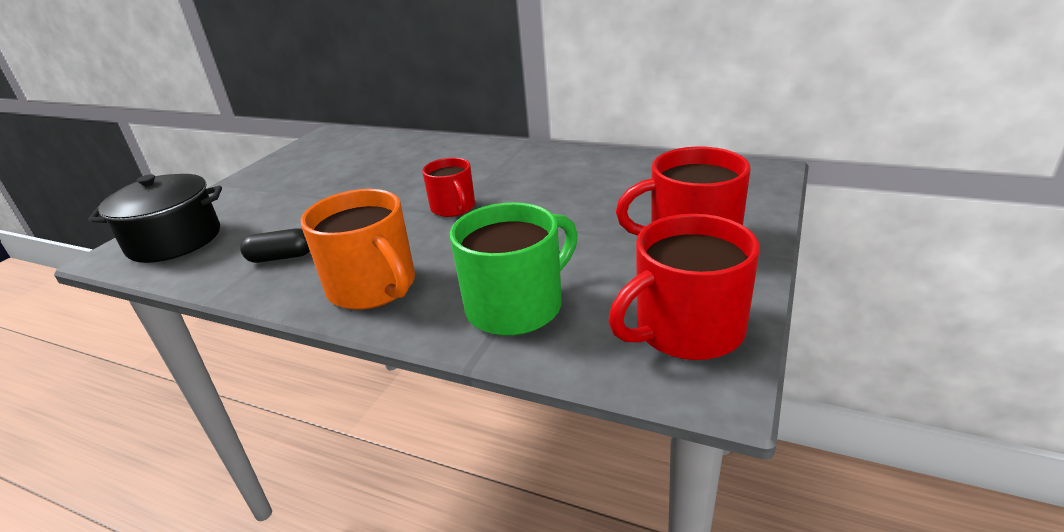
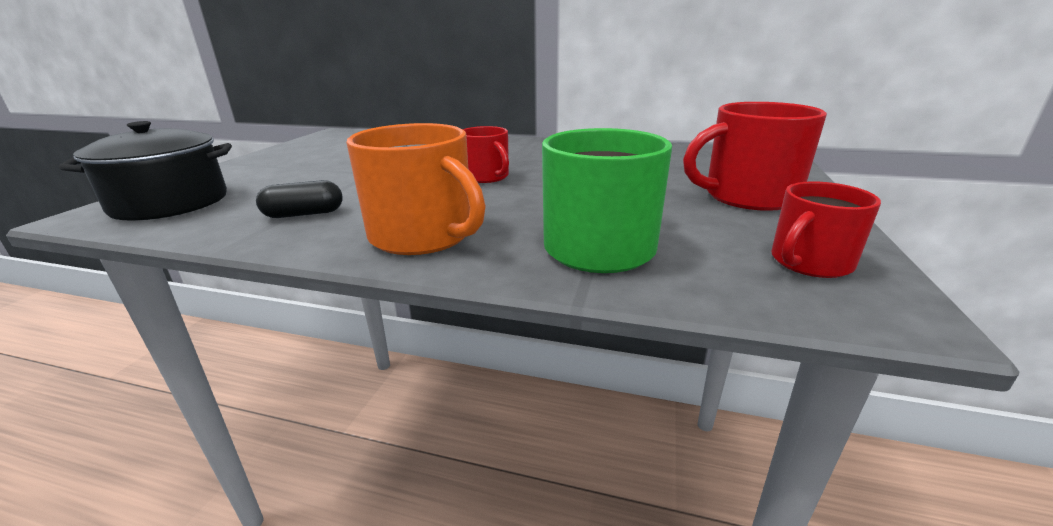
camera: 10 degrees left, 5 degrees down
red mug [609,214,760,360] -> red mug [771,181,881,278], size x0.62

